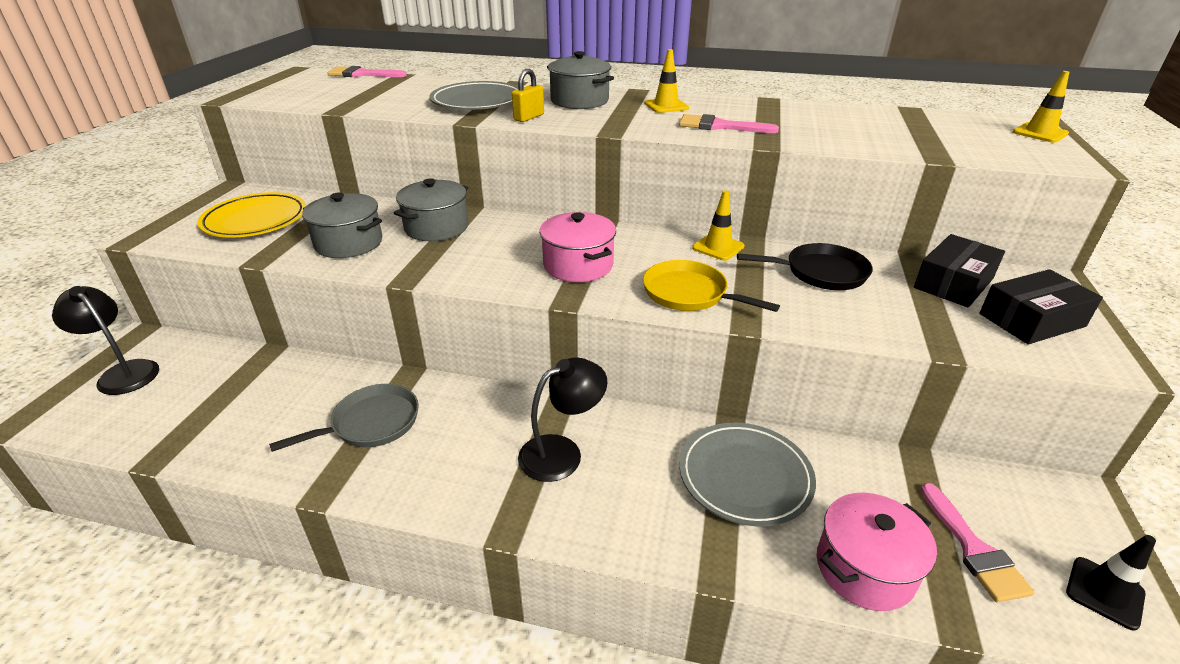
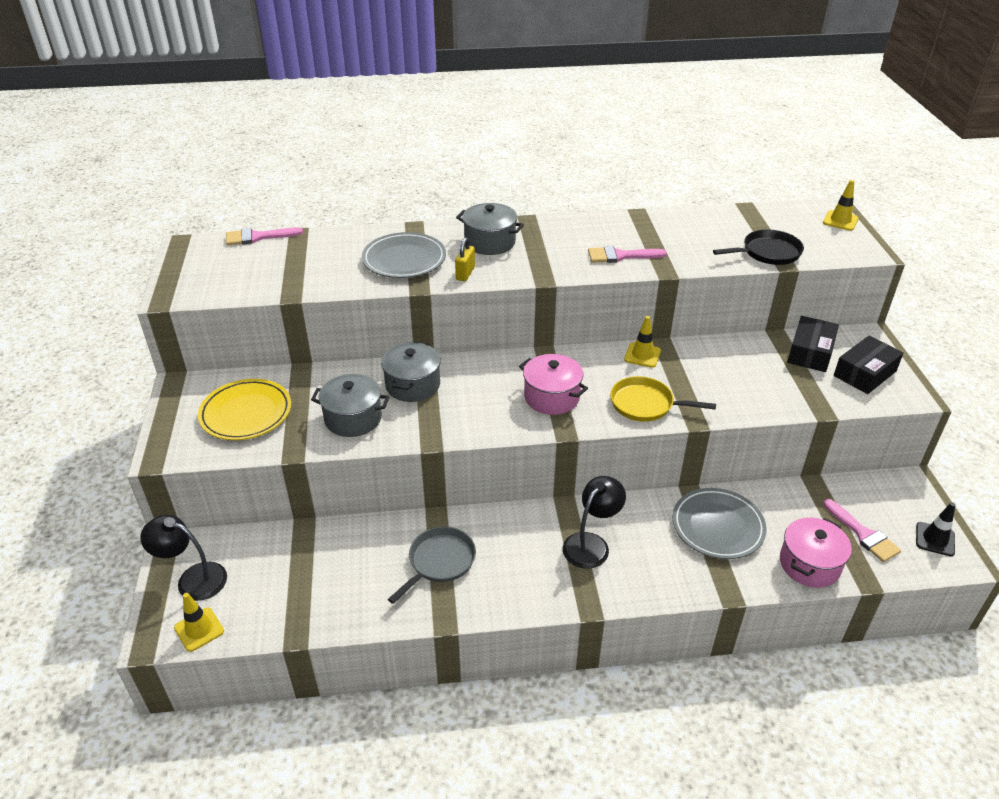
camera: 20 degrees left, 5 degrees up
yellow traffic cone [644,49,689,113] -> yellow traffic cone moved to [174,593,224,652]
black pan [737,243,873,290] -> black pan moved to [713,229,804,265]

